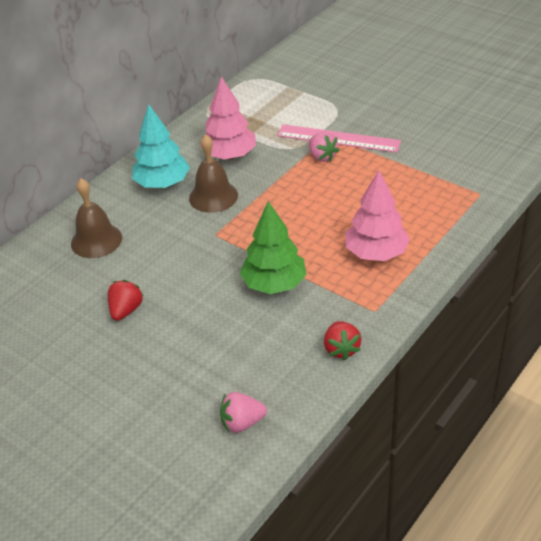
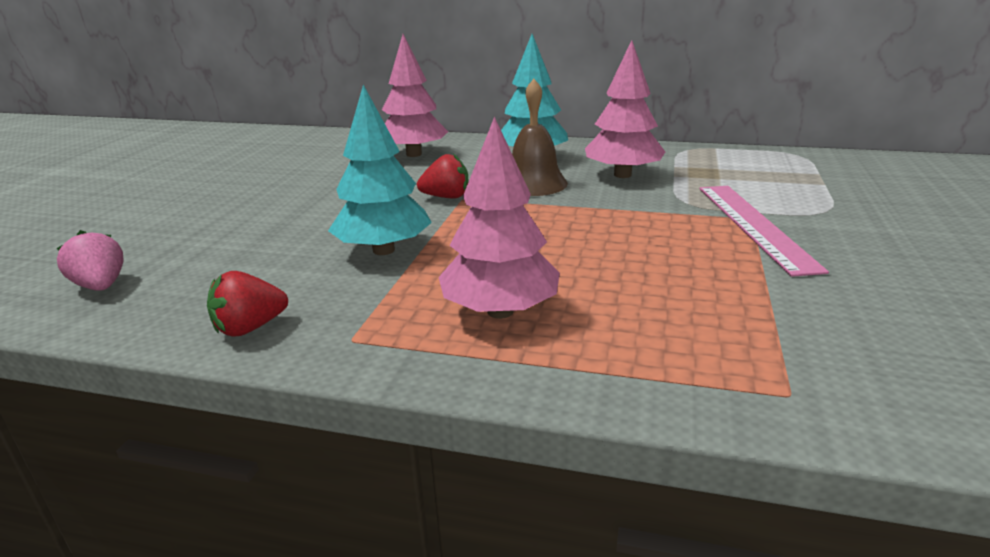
camera: 65 degrees right, 15 degrees down
brown bell [71,178,122,258] -> pink tree [382,34,448,157]
red strawberry [108,280,144,321] -> red strawberry moved to [417,154,469,199]
green tree [240,201,306,294] -> turquoise tree [328,85,432,255]
pink strawberry [308,132,340,162] -> none

